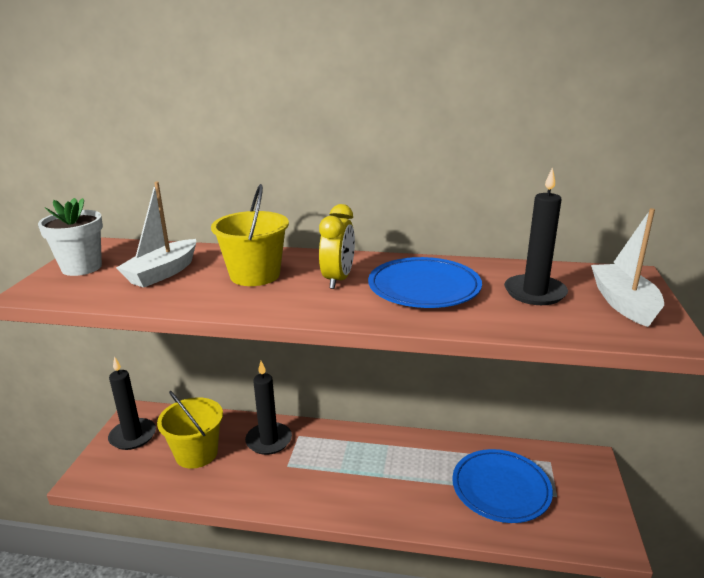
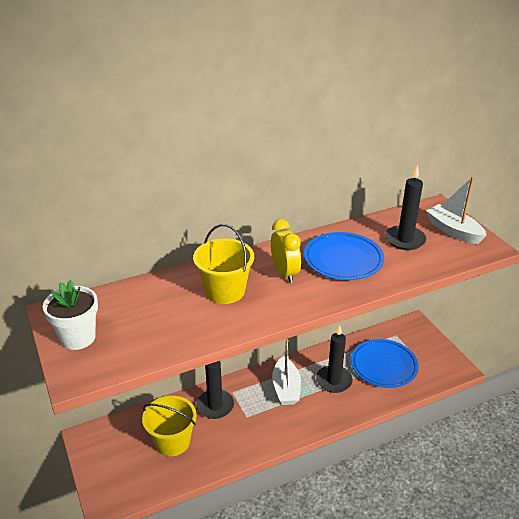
camera: 35 degrees left, 10 degrees up
black candle [108,356,156,450] -> black candle moved to [316,325,353,393]
white boat [116,182,196,288] -> white boat moved to [272,339,301,405]

